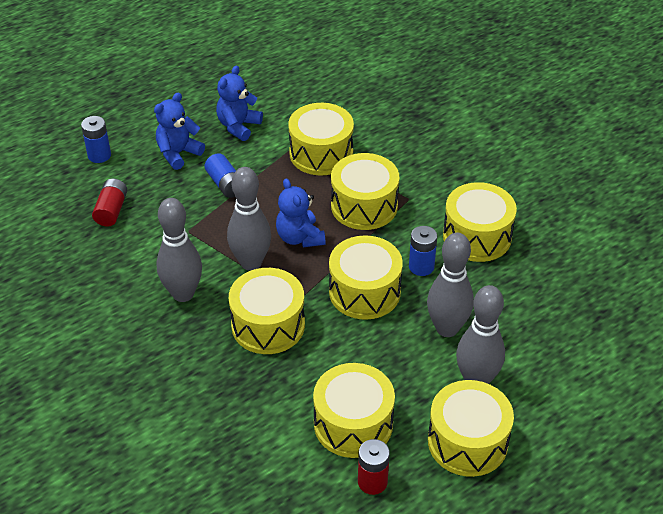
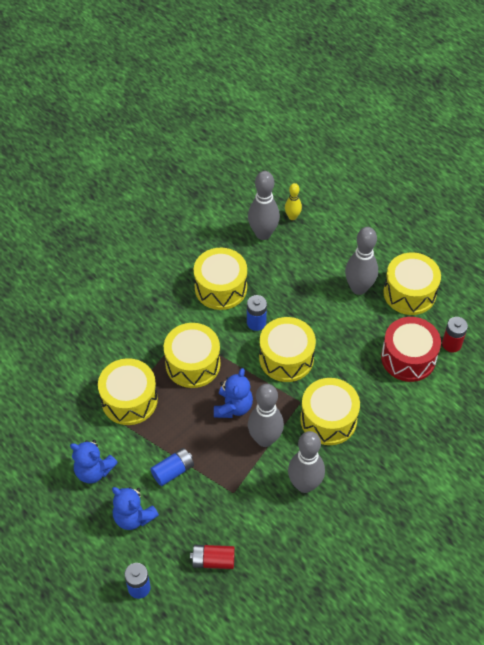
camera: 95 degrees left, 10 degrees up
blue teddy bear [276,178,326,247] -> blue teddy bear turned 45 degrees counterclockwise [214,368,253,418]
yellow drum [313,363,395,458] -> red drum [381,317,441,382]
grey bowling pin [427,233,474,337] -> grey bowling pin moved to [248,171,280,240]
none -> yellow bowling pin [285,183,302,220]

